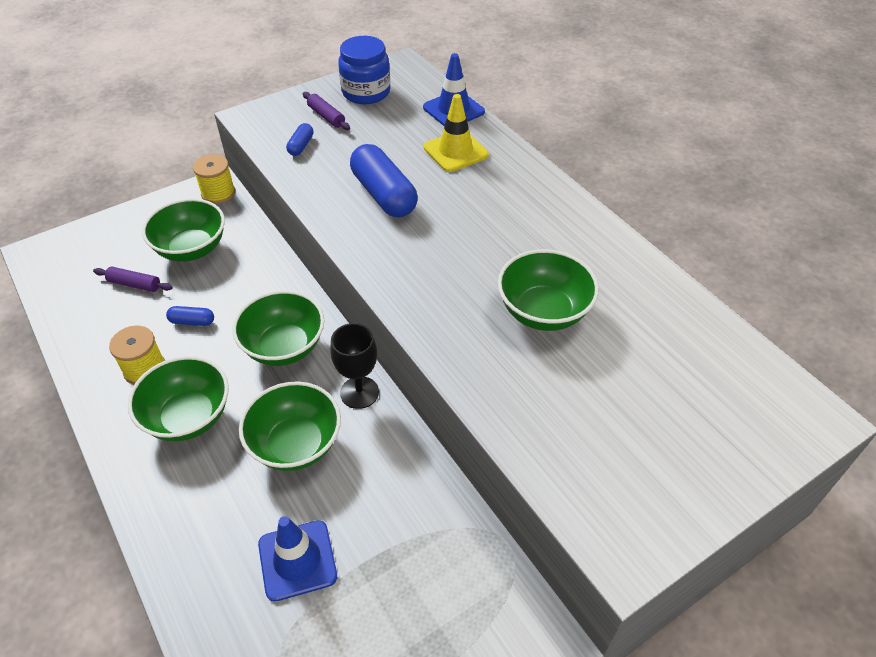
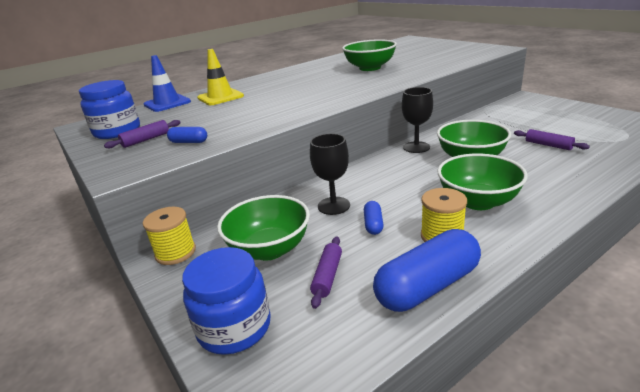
camera: 90 degrees left, 20 degrees down
green bowl [232,290,324,366] -> none
blue traffic cone [258,516,337,602] -> purple rolling pin [514,129,590,150]
blue capsule [350,144,418,217] -> blue capsule moved to [373,229,481,312]
none -> blue jar [182,247,271,355]
none -> black goblet [310,134,350,215]

